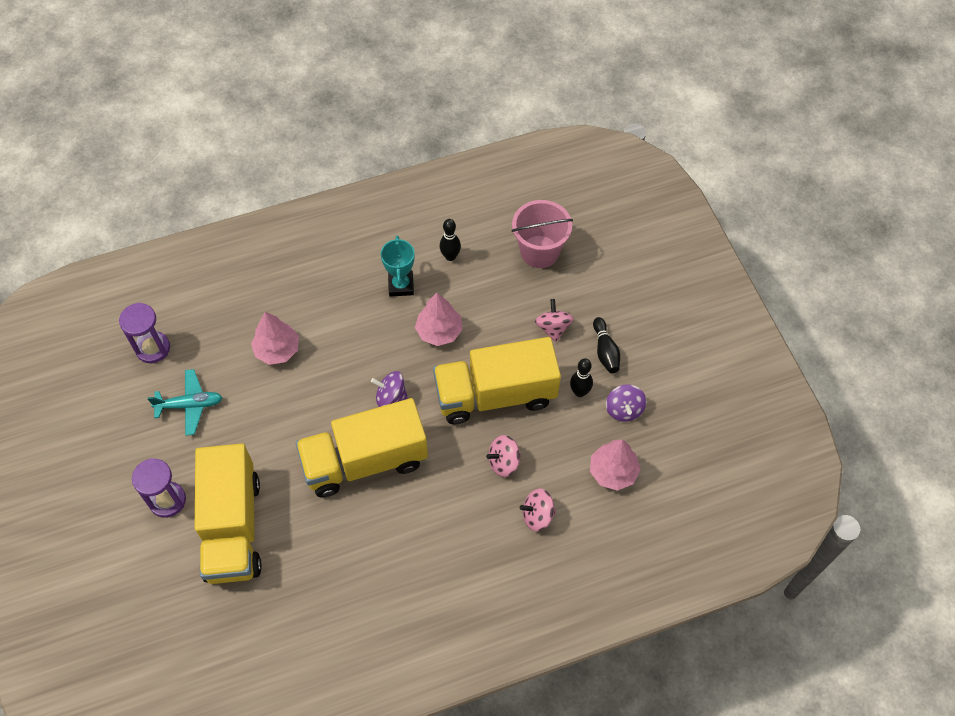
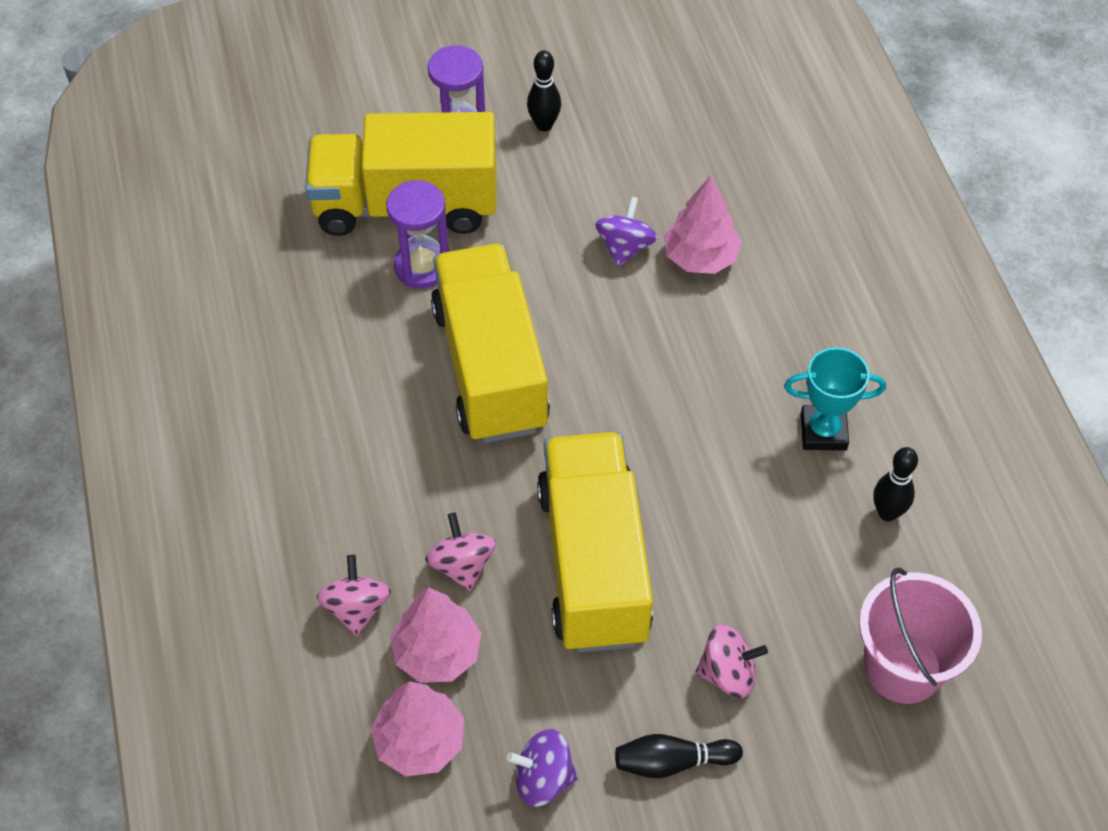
camera: 95 degrees right, 5 degrees down
purple hourglass [119,303,170,363] -> purple hourglass moved to [386,180,449,289]
turquoise plane [147,369,222,436] -> none
purple spinning top [371,371,408,407] -> purple spinning top moved to [595,197,658,267]
pink tree [415,293,463,346] -> pink tree moved to [390,587,481,683]
black bowling pin [570,358,593,397] -> black bowling pin moved to [527,50,561,131]

